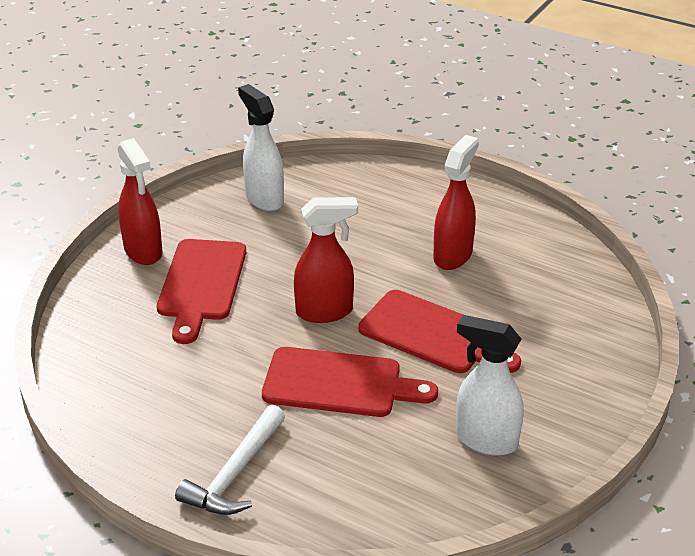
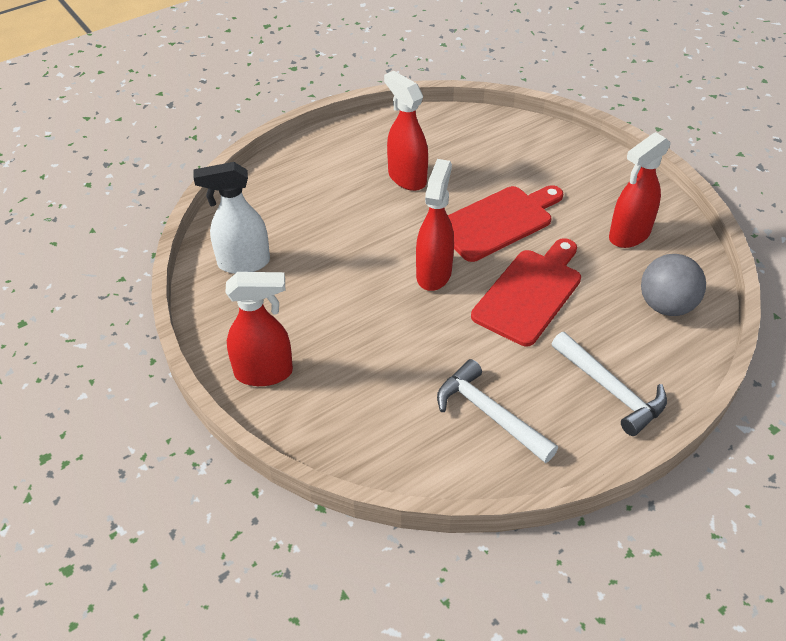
camera: 65 degrees left, 10 degrees up
red cutting board [157,239,246,344] -> none
white spray bottle [456,315,524,456] -> red spray bottle [609,132,671,248]
none -> white hammer [437,359,558,463]
none -> grey ball [641,254,706,316]

